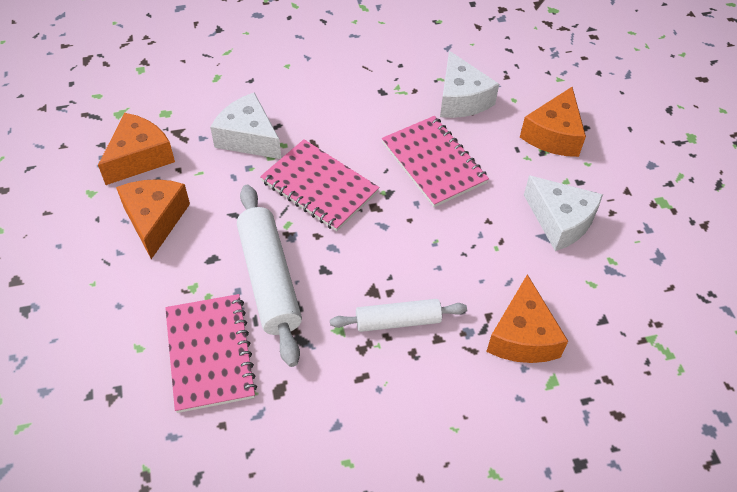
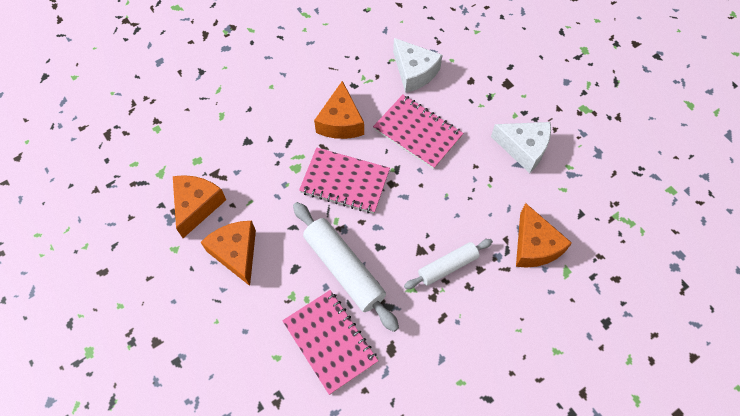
camera: 20 degrees left, 10 degrees up
white cheese [210,92,281,159] -> none
orange cheese [520,87,586,157] -> orange cheese moved to [314,81,364,139]

